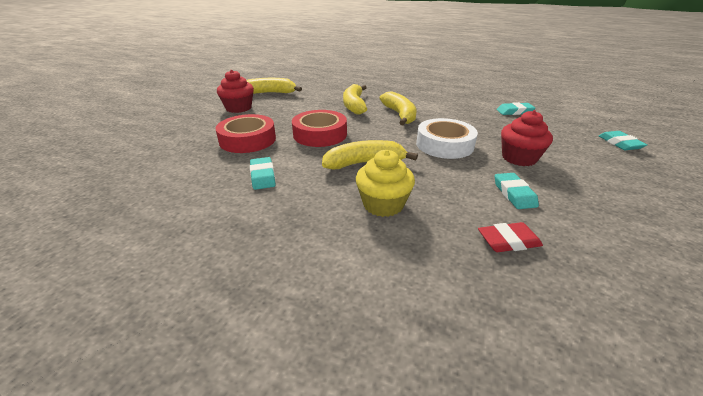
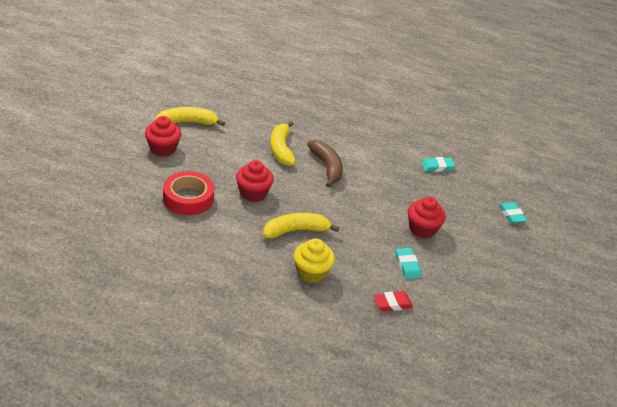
camera: 10 degrees left, 5 degrees up
turquoise eraser [250,157,276,190] -> none
red tape [292,110,347,147] -> red cupcake [236,160,274,202]
yellow banana [380,91,417,125] -> brown banana [307,140,343,187]
white tape [416,118,478,159] -> none

